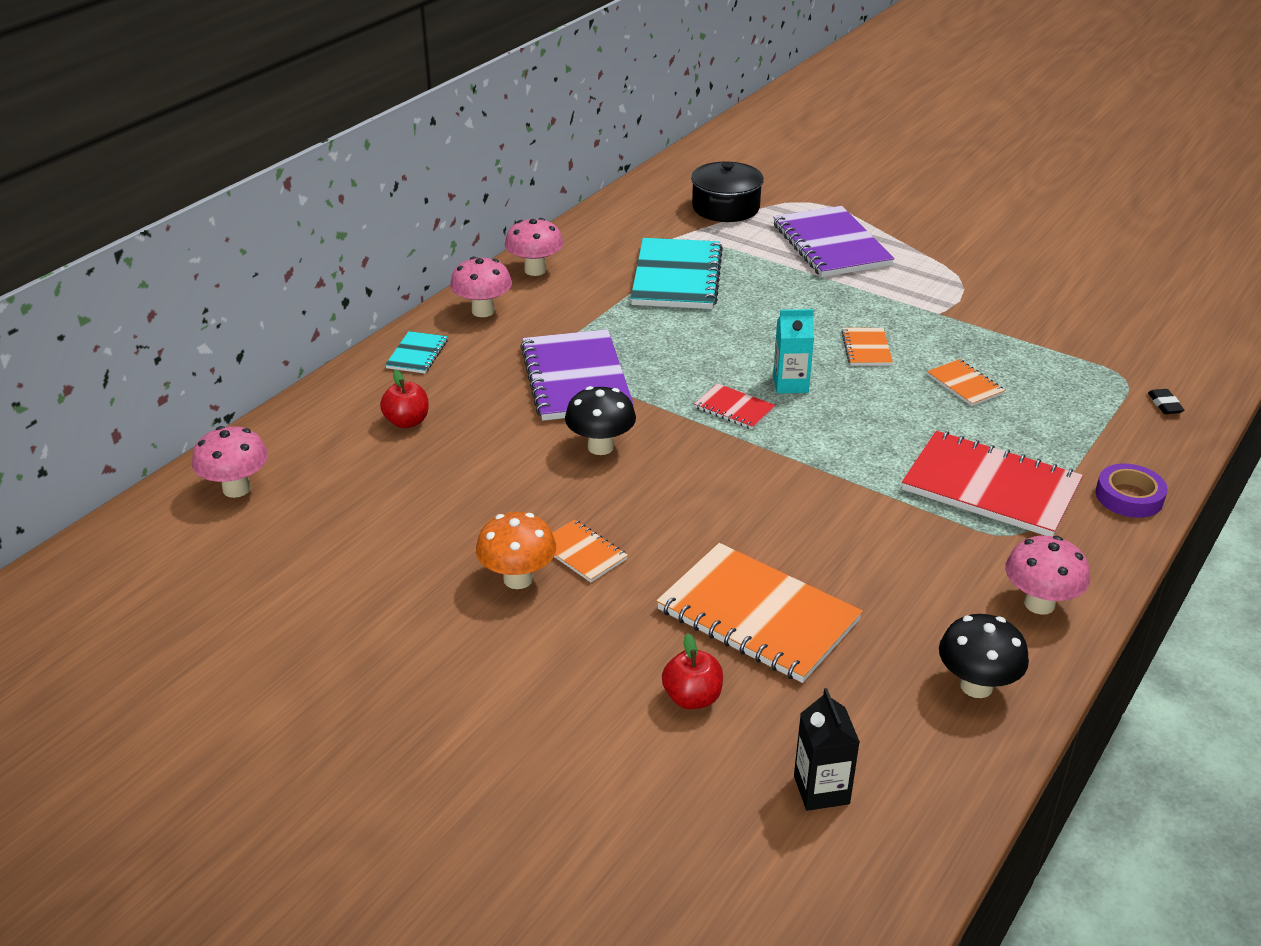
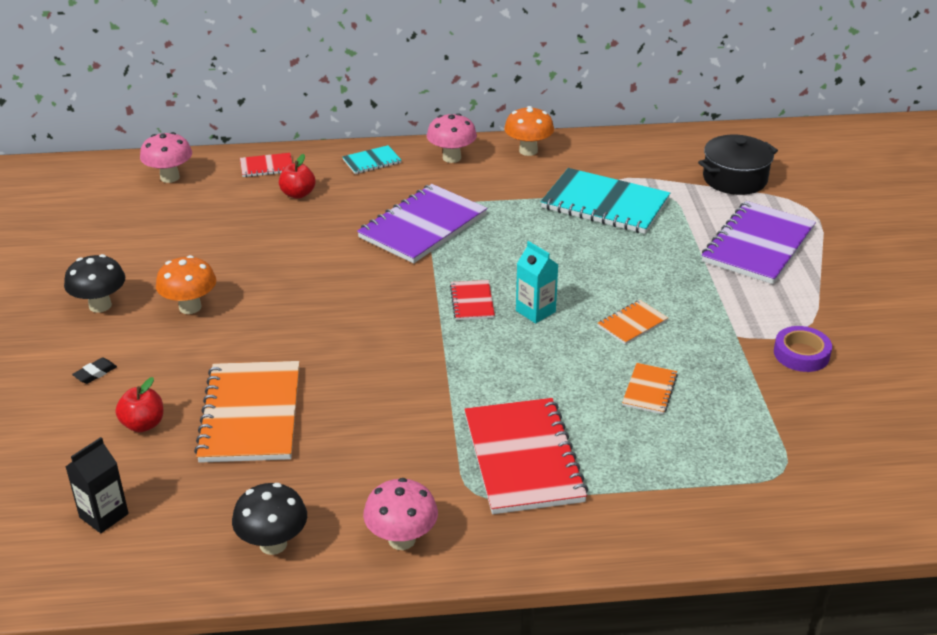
camera: 50 degrees right, 0 degrees up
pink mushroom [505,218,564,276] -> orange mushroom [504,106,554,156]
orange notebook [553,520,628,582] -> none
black mushroom [565,386,636,455] -> black mushroom moved to [64,254,125,313]
turquoise notebook [631,238,723,309] -> turquoise notebook turned 60 degrees clockwise [541,168,670,234]
purple tape [1095,463,1168,518] -> purple tape moved to [774,326,832,372]
black eraser [1148,389,1184,414] -> black eraser moved to [72,358,117,384]
none -> red notebook [240,153,292,177]

